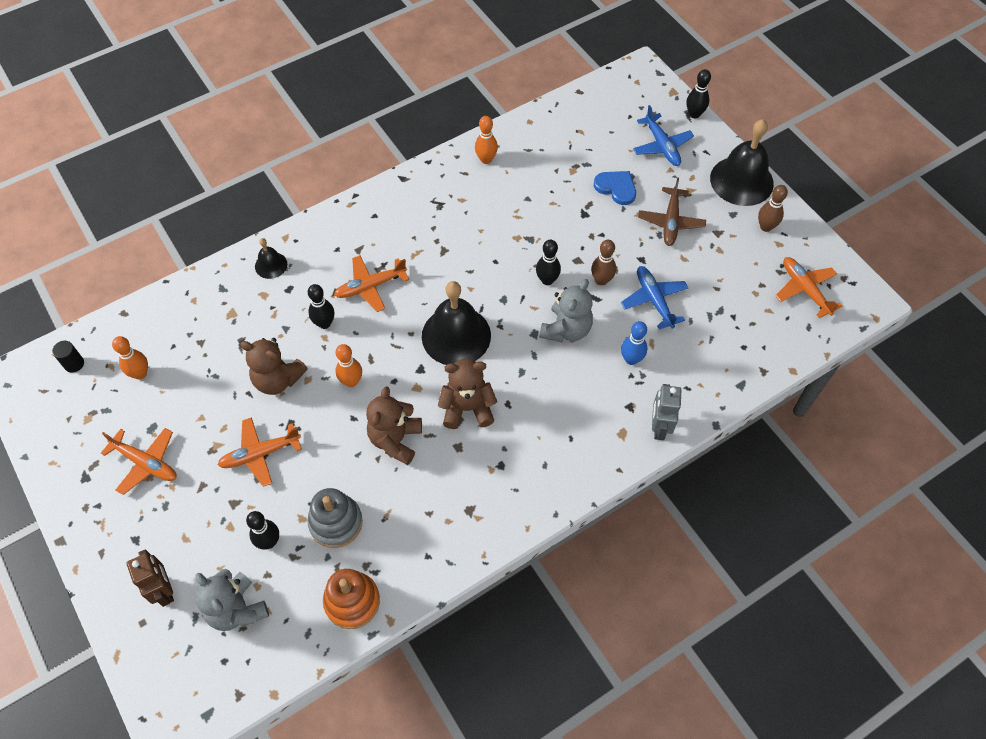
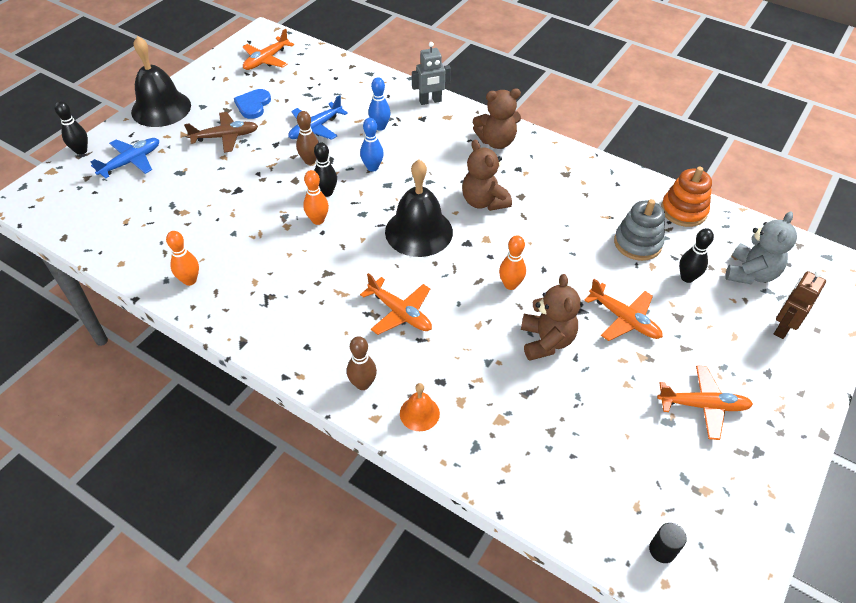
camera: 115 degrees left, 10 degrees down
orange plane [101,428,177,495] -> orange plane turned 90 degrees clockwise [657,365,753,440]
orange bowling pin [112,336,148,380] -> orange bowling pin moved to [303,170,329,225]
black bell [255,238,287,279] -> orange bell [400,383,440,431]
black bowling pin [308,284,334,329] -> none
brown teddy bear [366,386,422,465] -> brown teddy bear moved to [473,89,521,149]
grey teddy bear [539,279,593,342] -> blue bowling pin [360,118,384,172]
blue heart [594,171,636,205] -> blue heart moved to [234,89,271,119]
brown bowling pin [758,185,788,232] -> brown bowling pin moved to [347,336,377,390]

